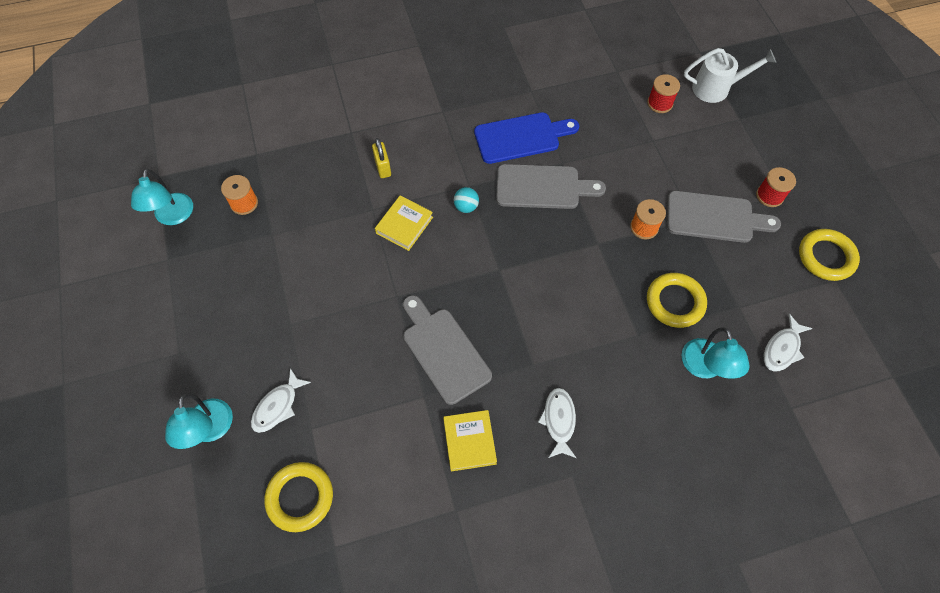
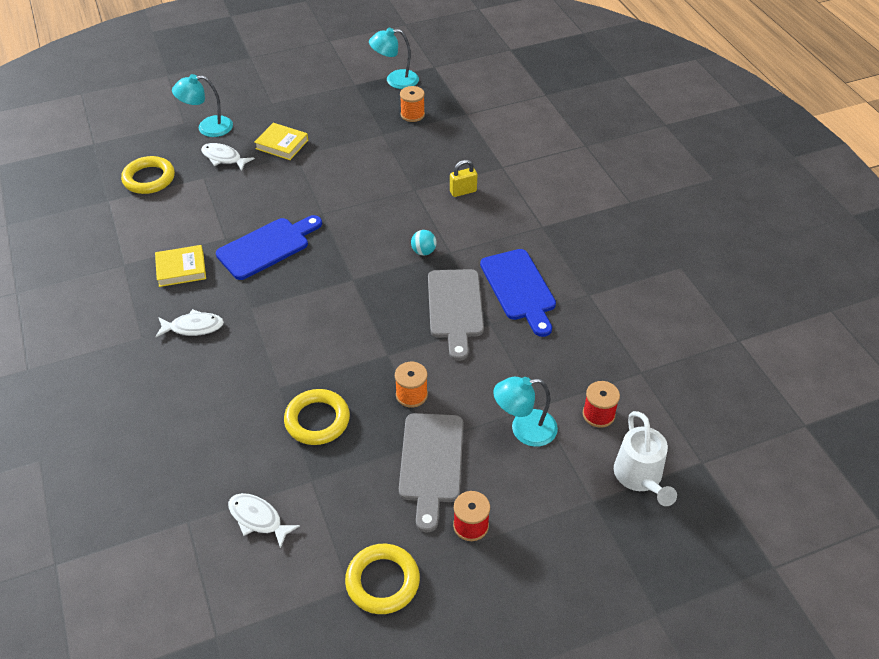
camera: 85 degrees right, 15 degrees down
yellow book [375,196,433,251] -> yellow book moved to [254,123,308,160]
grey cutting board [403,295,492,405] -> blue cutting board [216,215,322,280]
turquoise lamp [682,328,750,379] -> turquoise lamp moved to [493,377,558,447]

